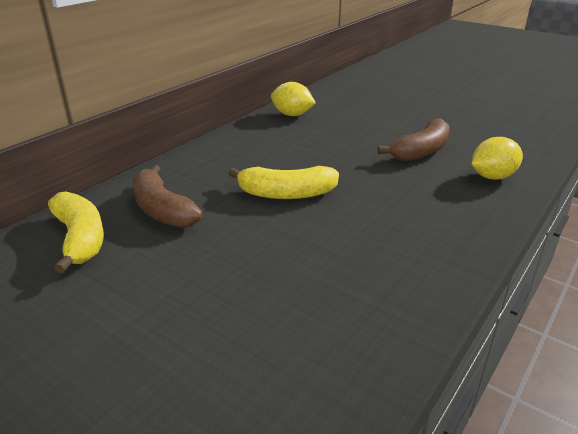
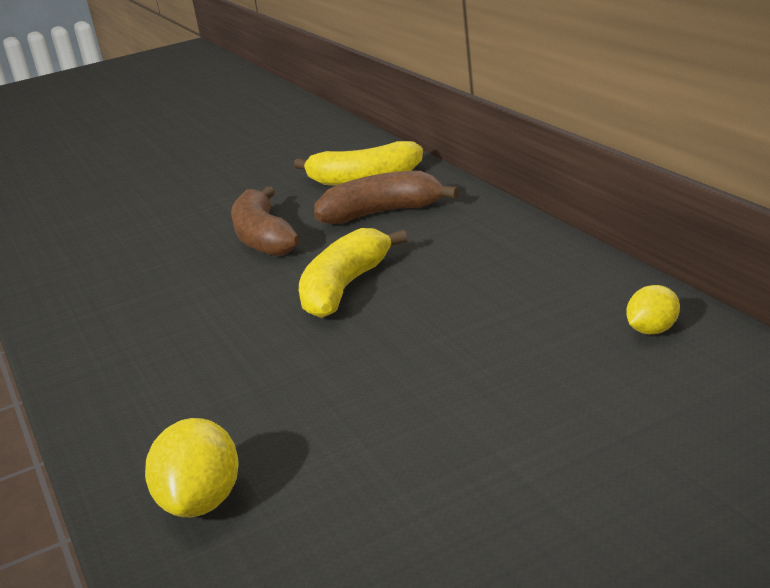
camera: 120 degrees right, 5 degrees down
yellow lemon [271,82,316,116] -> yellow lemon [626,285,680,334], size x0.63
brown banana [378,118,450,161] -> brown banana moved to [231,187,299,257]

